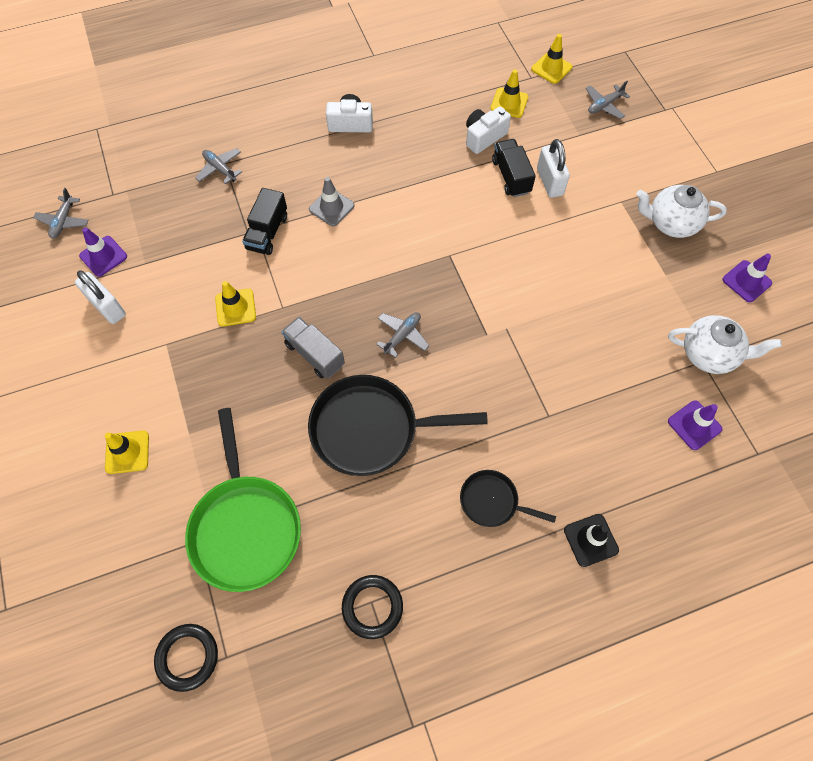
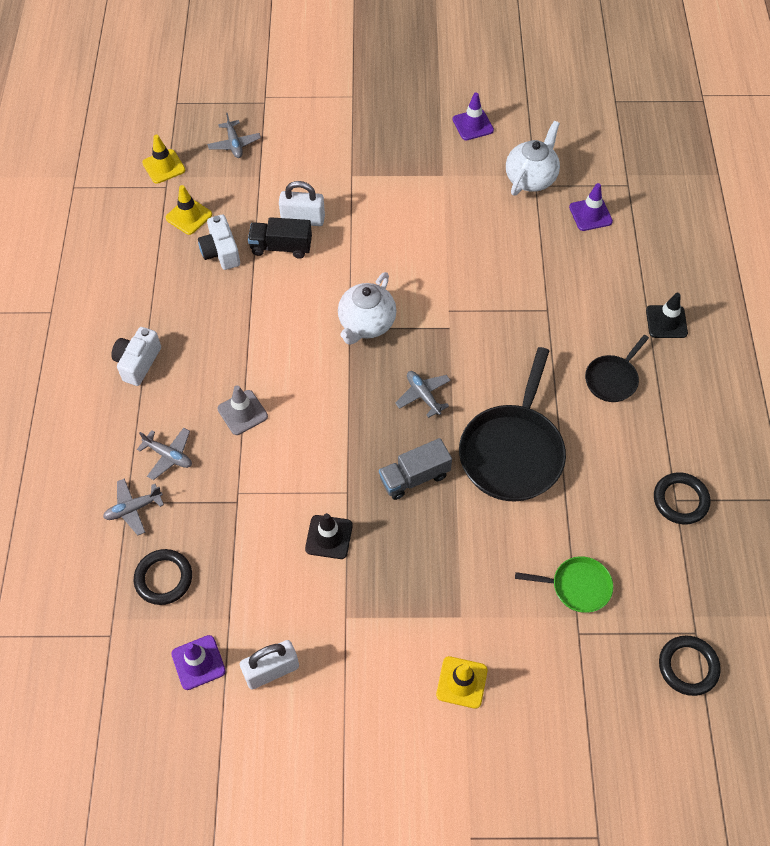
camera: 70 degrees left, 5 degrees down
grey plane [33,188,89,239] -> grey plane moved to [137,428,192,480]
green pan [185,408,301,592] -> green pan [515,556,613,613], size x0.52
yellow traffic cone [215,281,256,327] -> black traffic cone [305,513,353,559]
black truck [242,188,287,255] -> none
white teapot [636,185,727,238] -> white teapot moved to [338,272,396,345]
none -> black ring [134,549,192,605]

